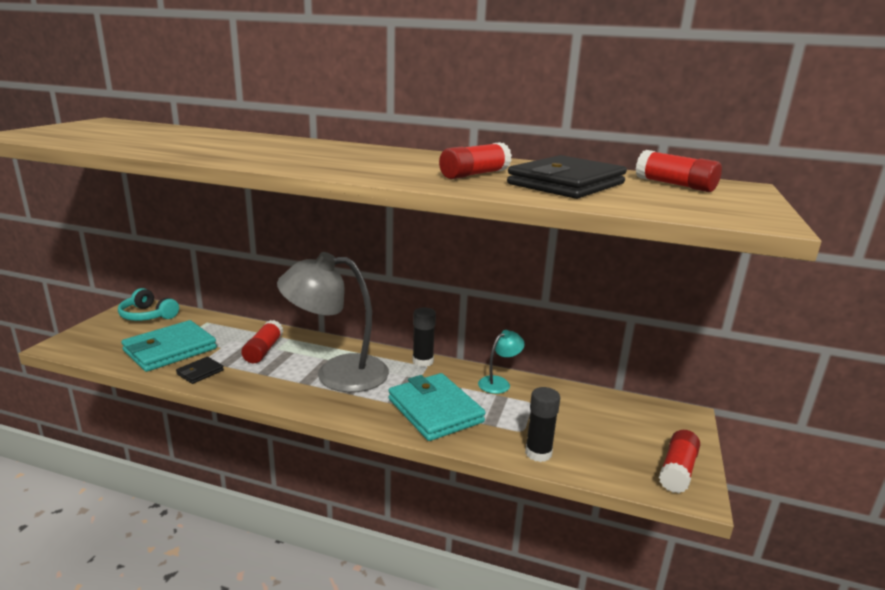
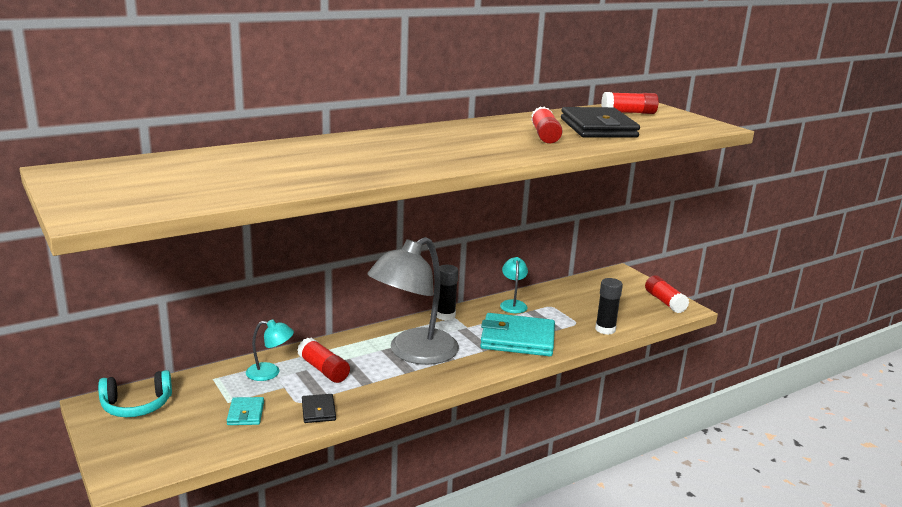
camera: 50 degrees left, 0 degrees up
turquoise wallet [121,320,217,372] -> turquoise wallet [227,397,264,425], size x0.47
none -> turquoise lamp [246,319,294,381]

